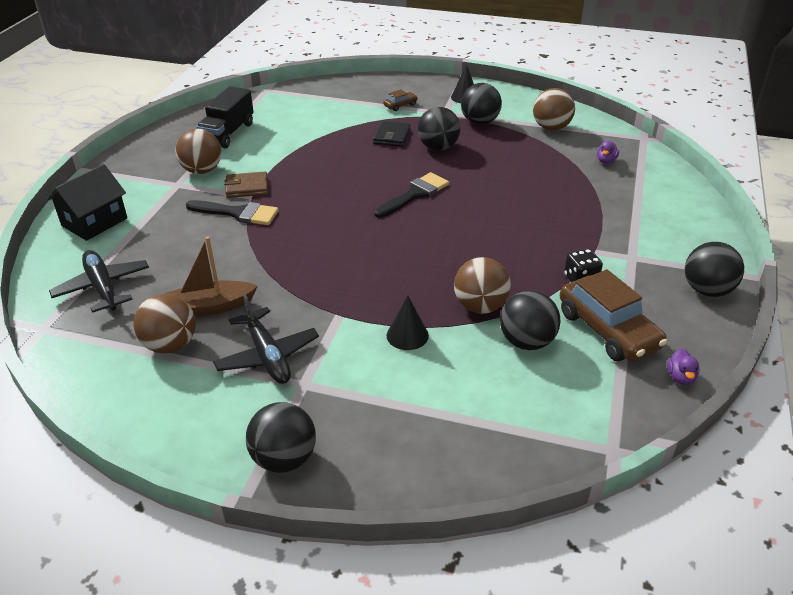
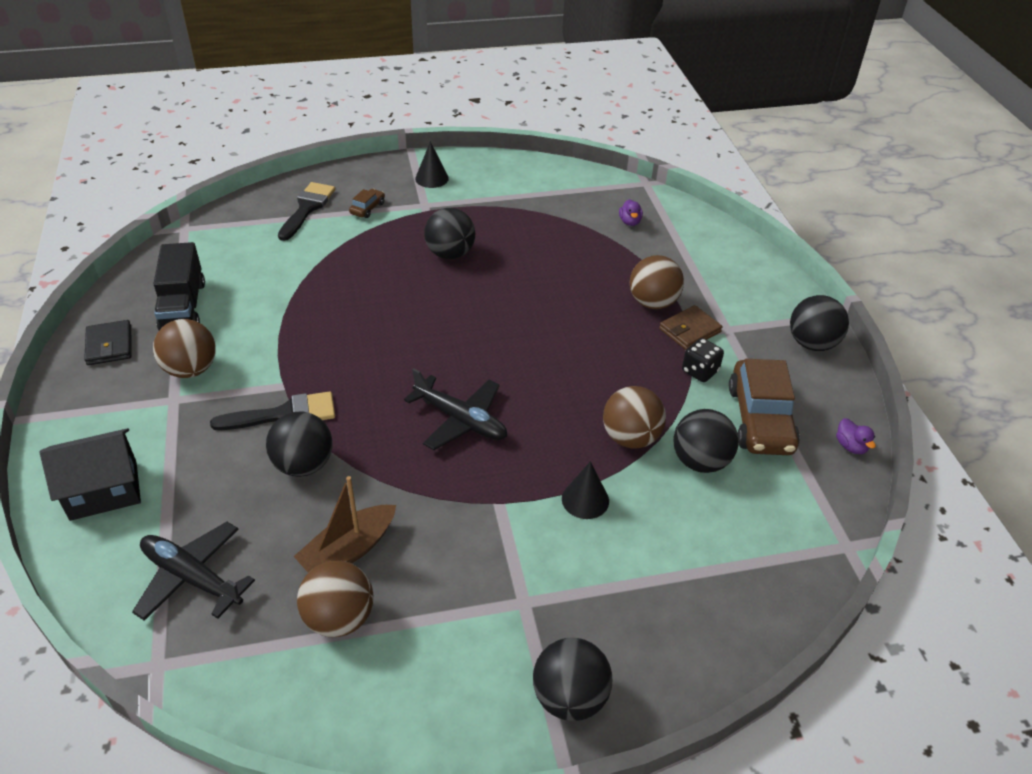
camera: 30 degrees left, 5 degrees up
black house [47,164,127,241] -> black house turned 60 degrees clockwise [40,428,141,521]
black plane [213,294,319,384] -> black plane moved to [404,369,507,450]
brown wallet [224,172,268,198] -> brown wallet moved to [659,305,722,350]
black wallet [373,121,411,147] -> black wallet moved to [84,320,131,365]
black brush [374,172,449,218] -> black brush moved to [278,182,335,241]
black ball [461,83,502,125] -> black ball moved to [266,411,333,477]
brown ball [533,88,575,131] -> brown ball moved to [630,255,684,309]
brown car [560,269,667,361] -> brown car turned 60 degrees clockwise [729,359,800,455]

